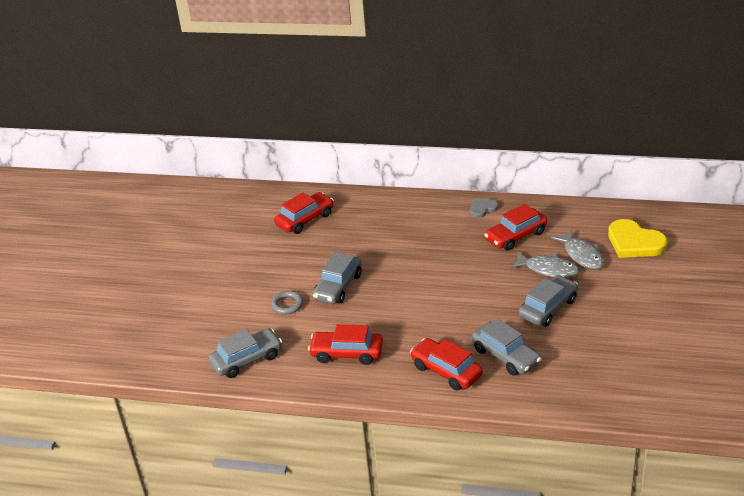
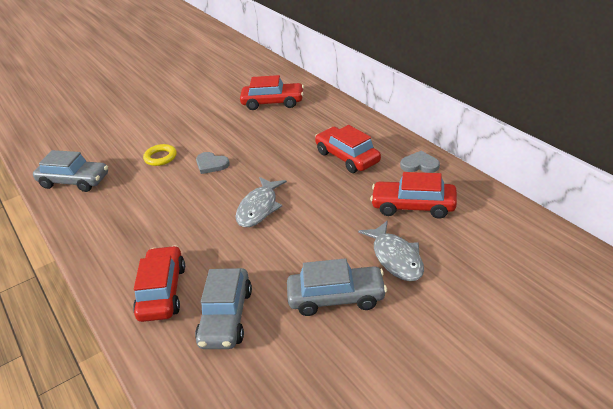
camera: 45 degrees right, 0 degrees up
grey ring [271,291,303,314] -> yellow ring [143,144,177,166]
red car [308,324,383,365] -> red car moved to [315,125,381,173]
grey car [312,252,362,304] -> grey heart [196,152,230,174]
grey fish [551,229,604,269] -> grey fish moved to [236,177,287,227]
yellow heart [608,219,667,258] -> none

